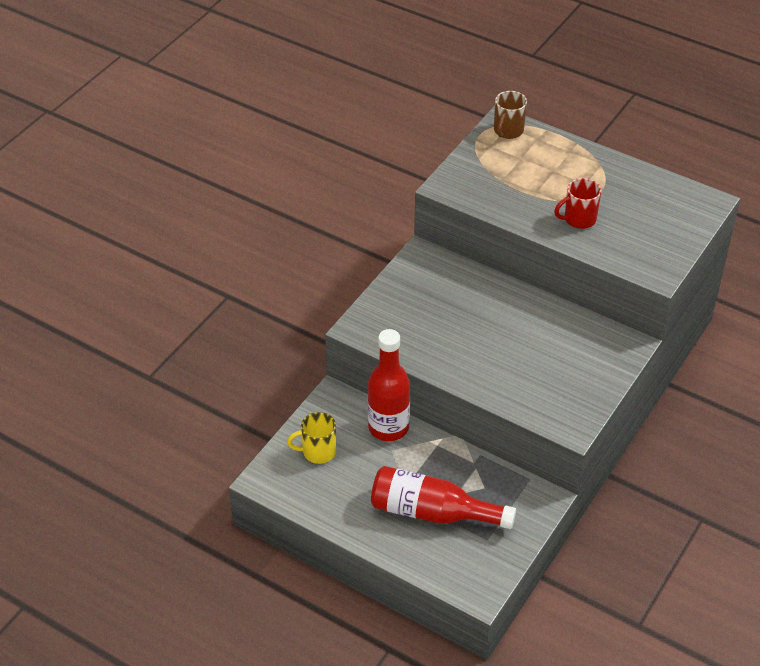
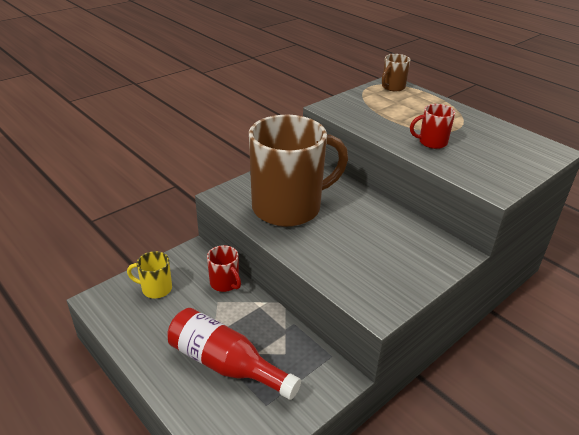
camera: 15 degrees right, 10 degrees down
red bottle [368,329,410,441] -> red mug [207,245,241,292]
none -> brown mug [249,115,348,227]

